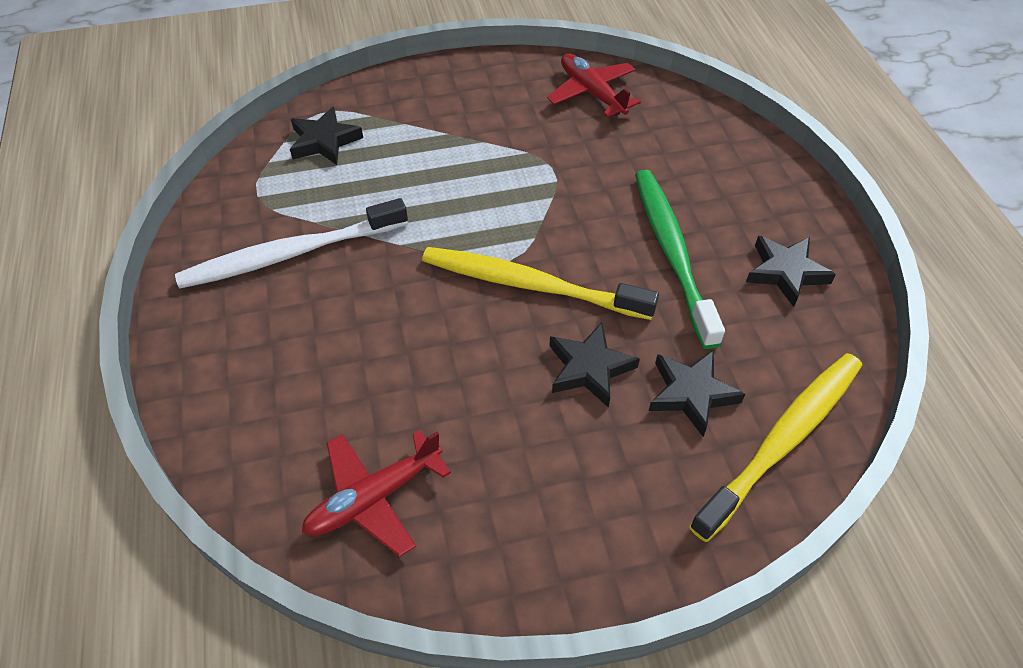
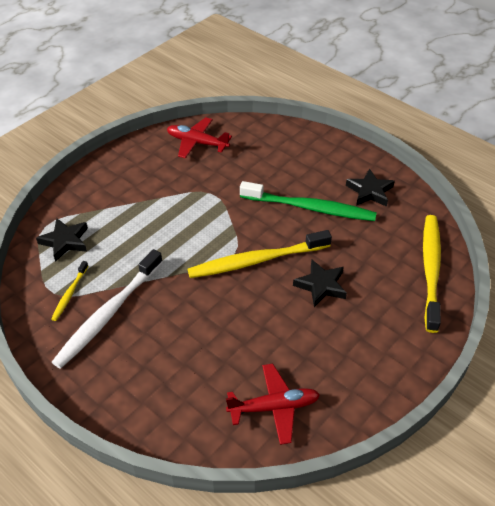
camera: 35 degrees left, 5 degrees down
red plane [302,430,451,557] -> red plane turned 120 degrees counterclockwise [226,364,320,445]
green toothbrush [635,170,725,349] -> green toothbrush turned 150 degrees clockwise [240,181,377,221]
black star [649,350,745,437] -> none
none -> yellow toothbrush [51,261,88,321]

